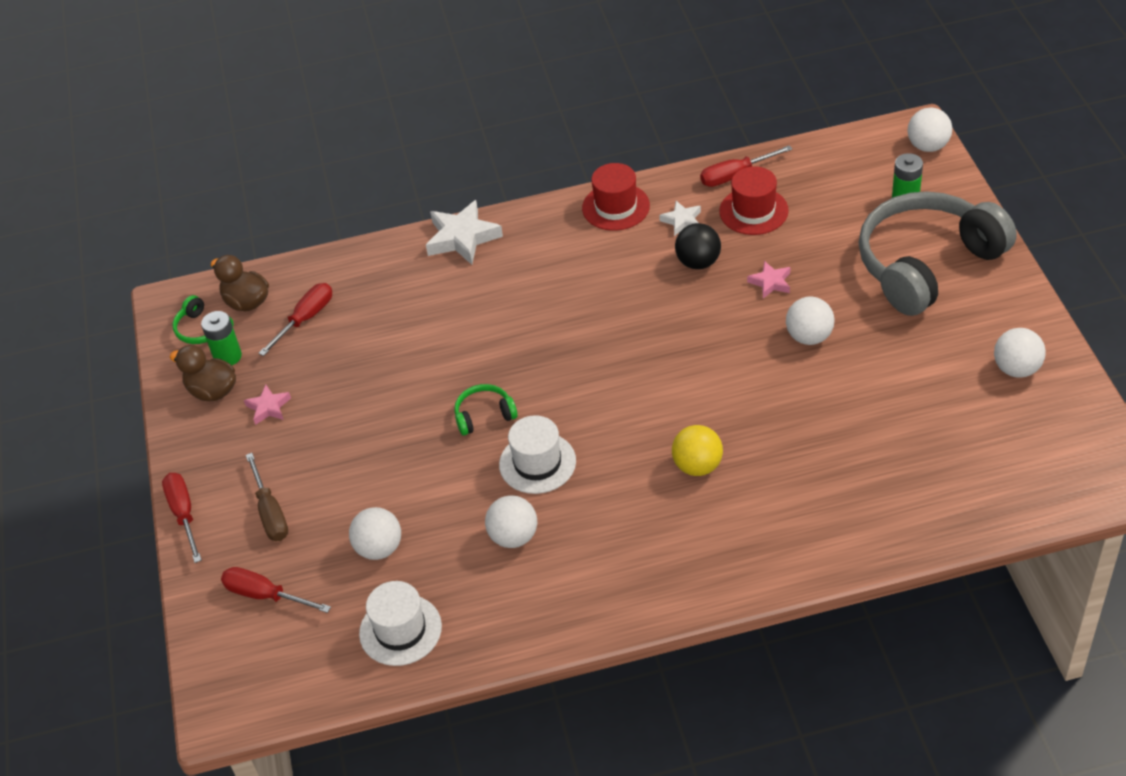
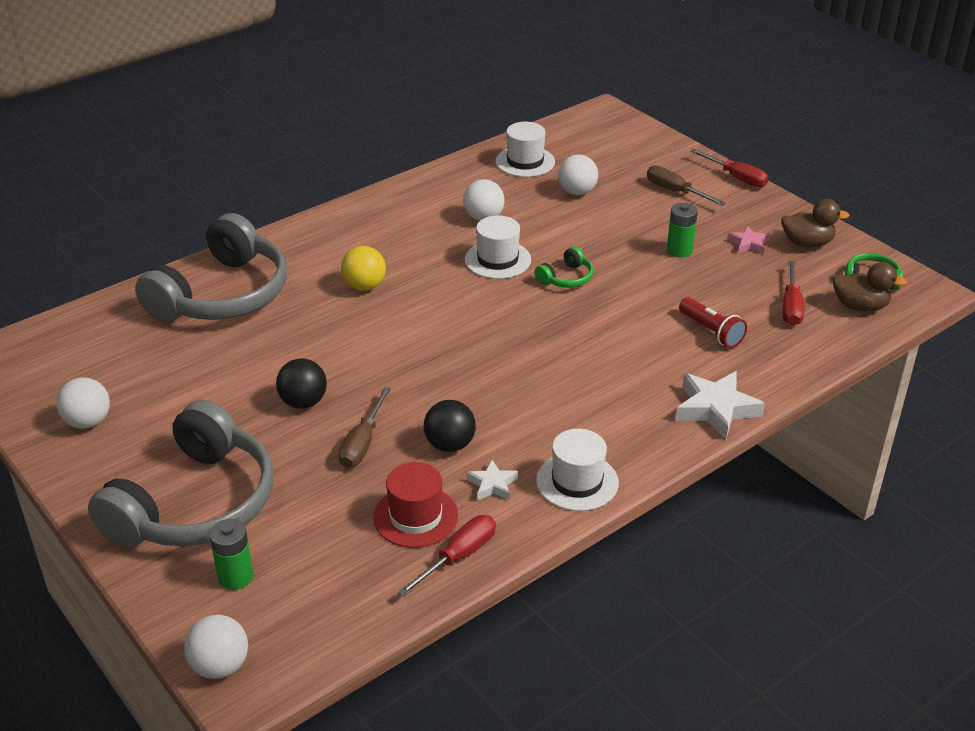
camera: 150 degrees right, 10 degrees down
green battery [201,311,242,365] -> green battery moved to [667,203,698,258]
red screwdriver [221,567,331,613] -> none
red hat [582,163,650,231] -> white hat [536,429,619,511]
pink star [747,261,790,298] -> brown screwdriver [338,387,391,468]
white ball [786,297,835,345] -> black ball [276,358,327,409]
none -> grey headphones [135,213,287,322]
none -> red flashlight [679,297,747,348]

